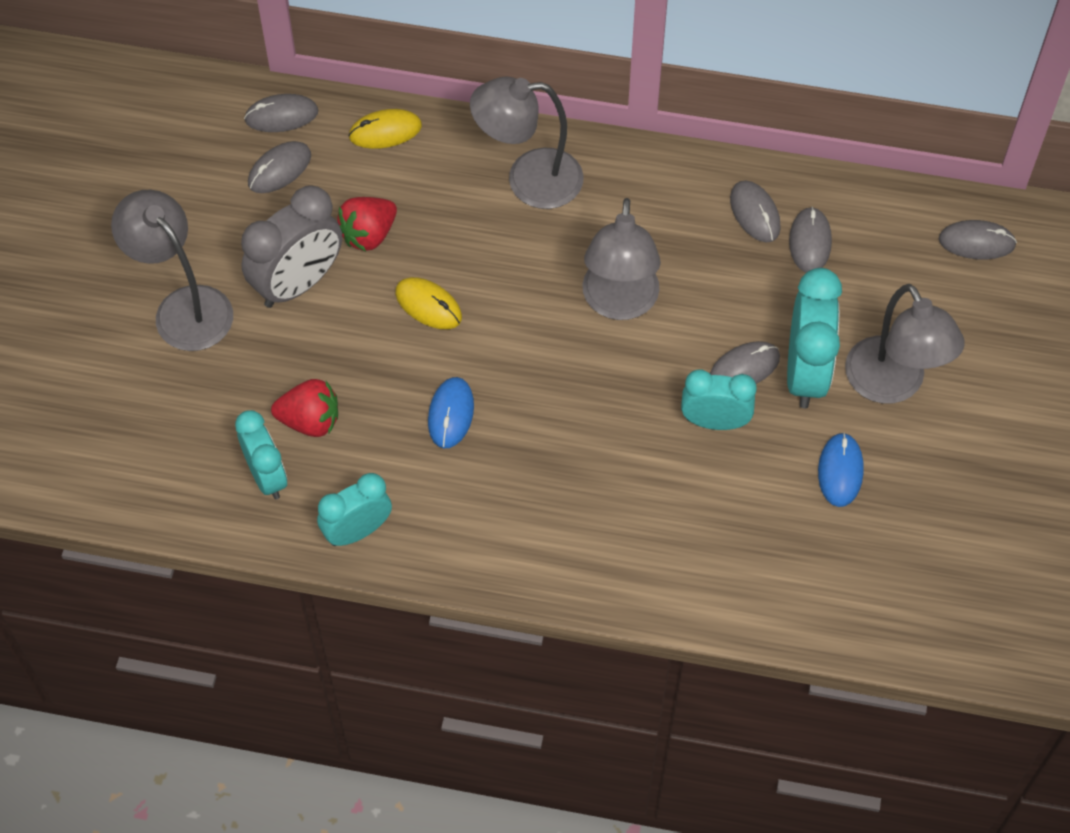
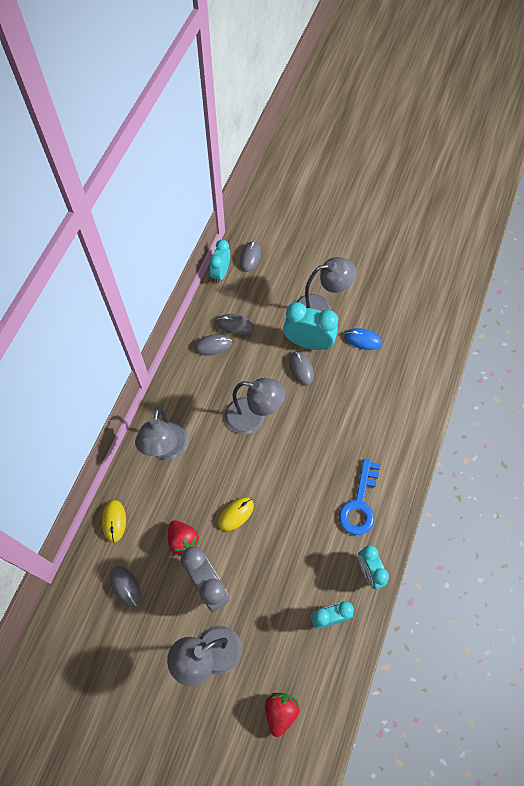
camera: 80 degrees left, 5 degrees up
grey mouse [244,94,318,132] -> none
red strawberry [271,379,338,437] -> red strawberry moved to [265,693,300,737]
blue mouse [428,377,474,448] -> none
turquoise clock [681,370,757,430] -> turquoise clock moved to [209,240,230,284]
none -> blue key [339,459,380,535]

